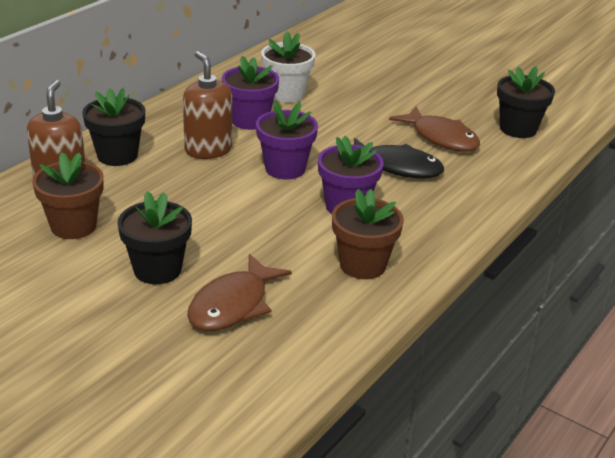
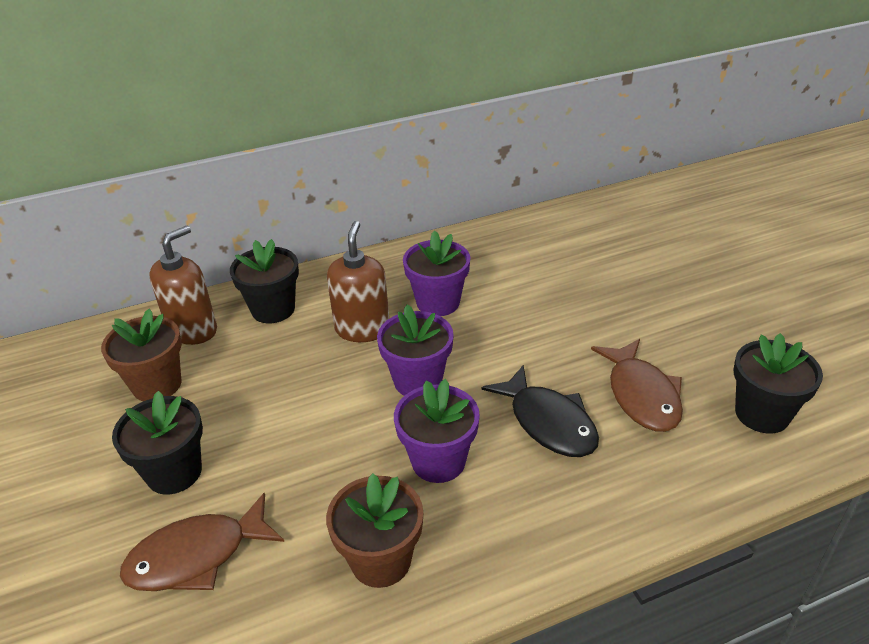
camera: 35 degrees right, 5 degrees up
white flower pot [261,31,316,103] -> none

